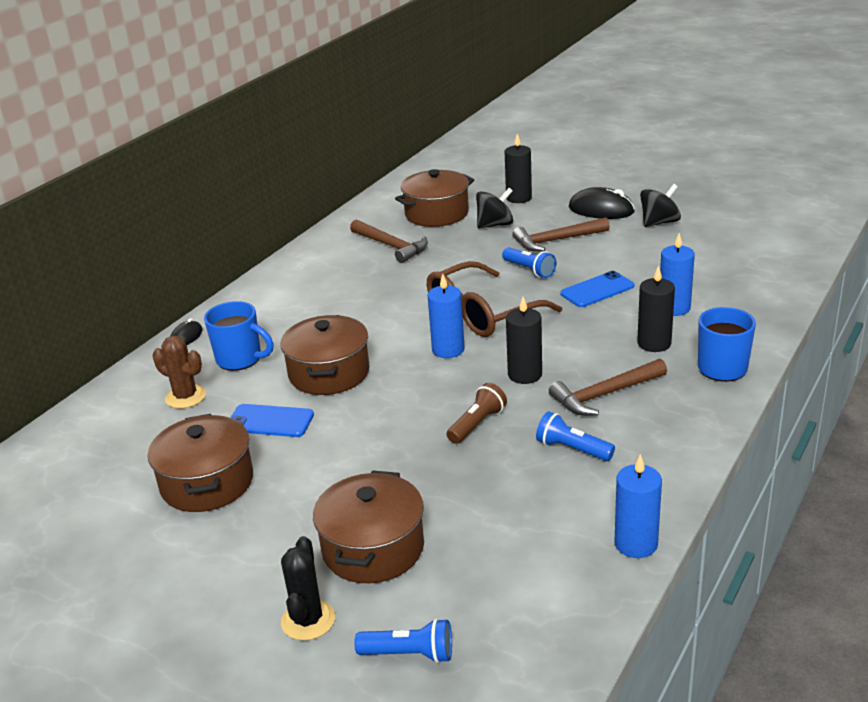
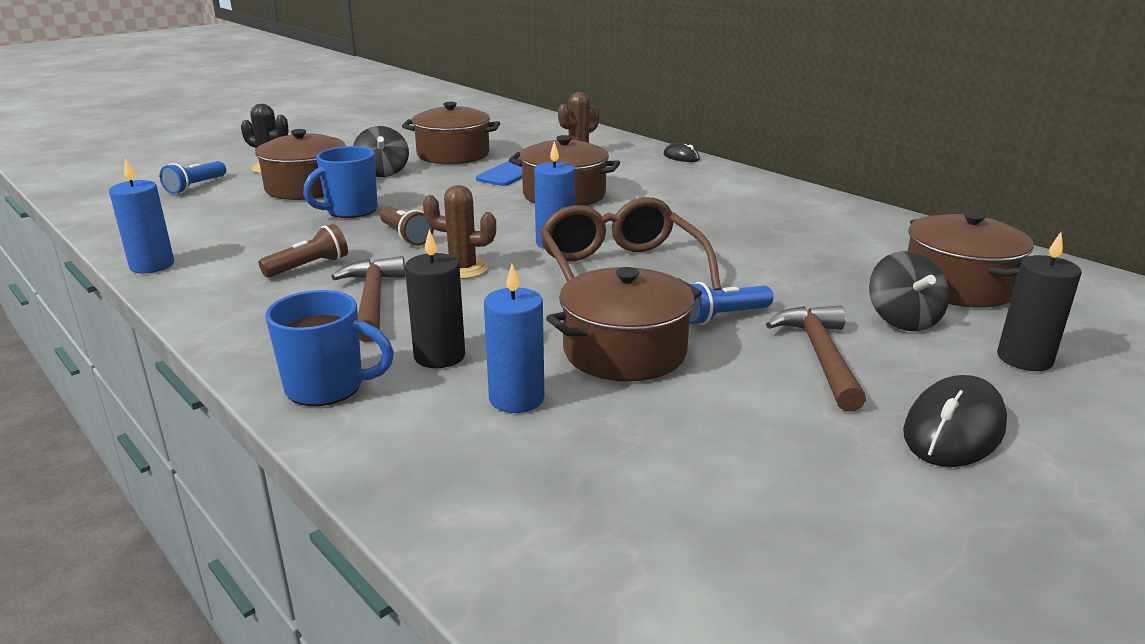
camera: 105 degrees right, 5 degrees down
blue mug [204,301,273,371] -> blue mug moved to [303,146,378,218]
brown hammer [350,220,428,263] -> none
black candle [506,297,542,384] -> brown cactus [423,185,496,279]
blue flashlight [536,411,615,461] -> brown flashlight [259,224,348,278]
blue phone [560,271,634,307] -> brown pot [546,267,702,382]
black spinning top [640,184,681,227] -> black spinning top moved to [353,126,409,177]

